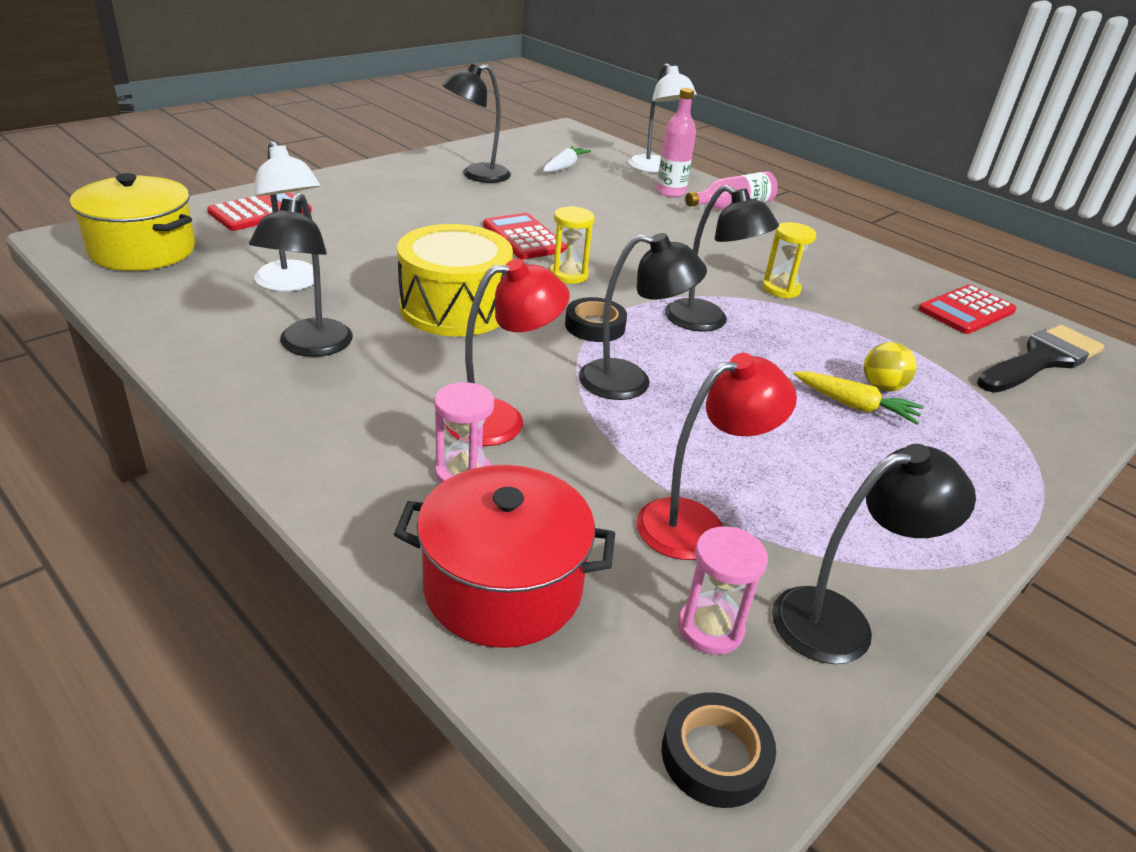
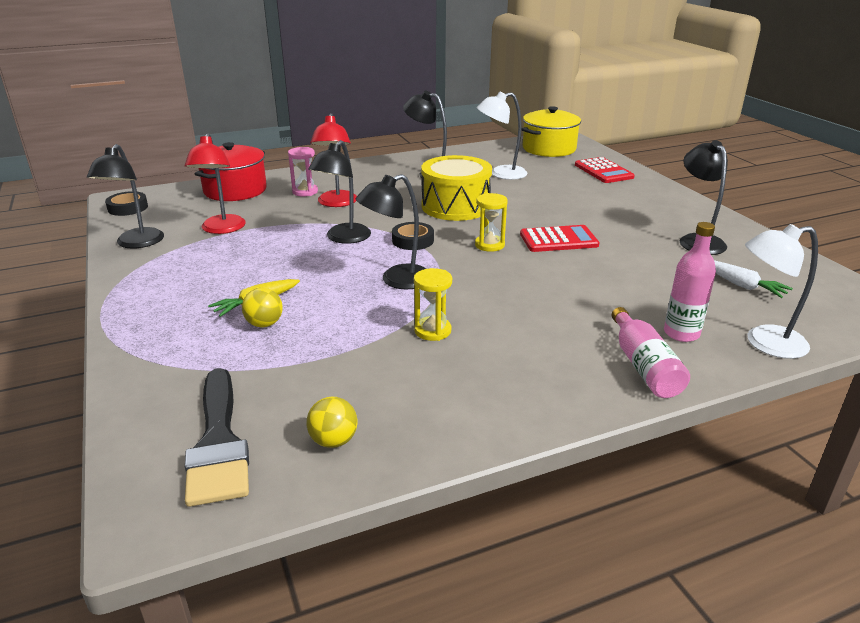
camera: 115 degrees right, 5 degrees down
pink hourglass [678,526,768,655] -> none
red calculator [918,285,1017,334] -> yellow ball [306,397,357,448]

